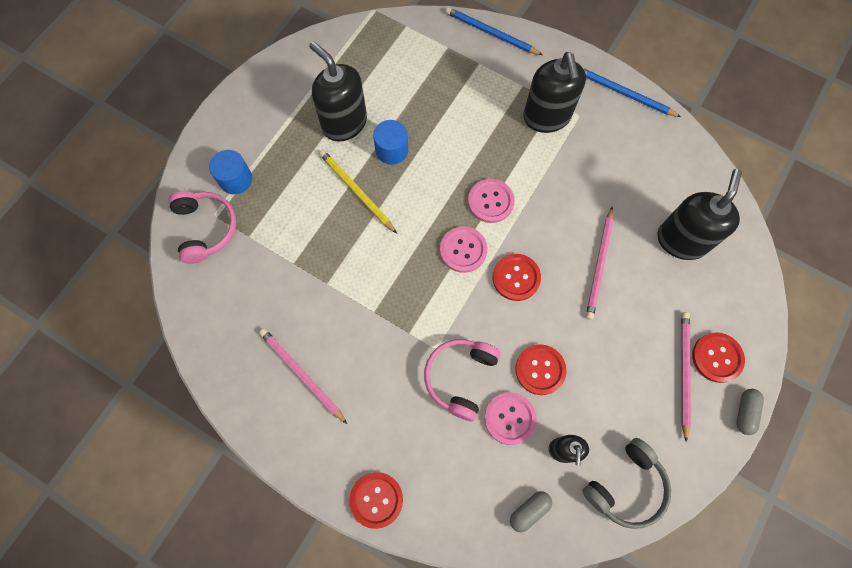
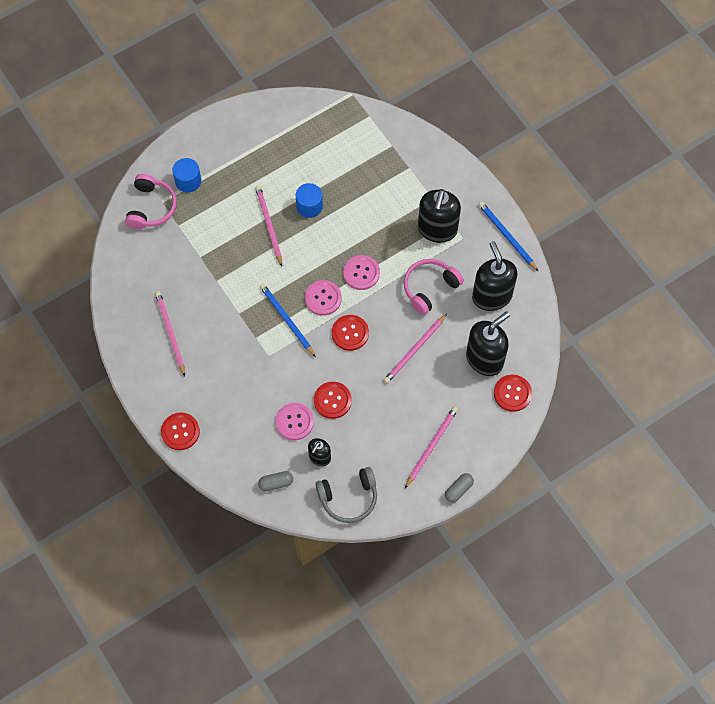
camera: 25 degrees right, 5 degrees down
black soap dispenser [309,41,367,142] -> black soap dispenser moved to [472,241,517,311]
yellow pencil [319,150,397,234] -> pink pencil [255,185,282,267]
pink headphones [424,339,501,421] -> pink headphones moved to [404,259,464,315]
blue pencil [445,7,543,55] -> blue pencil moved to [260,283,316,357]
red button [692,332,745,383] -> red button moved to [494,375,532,412]

